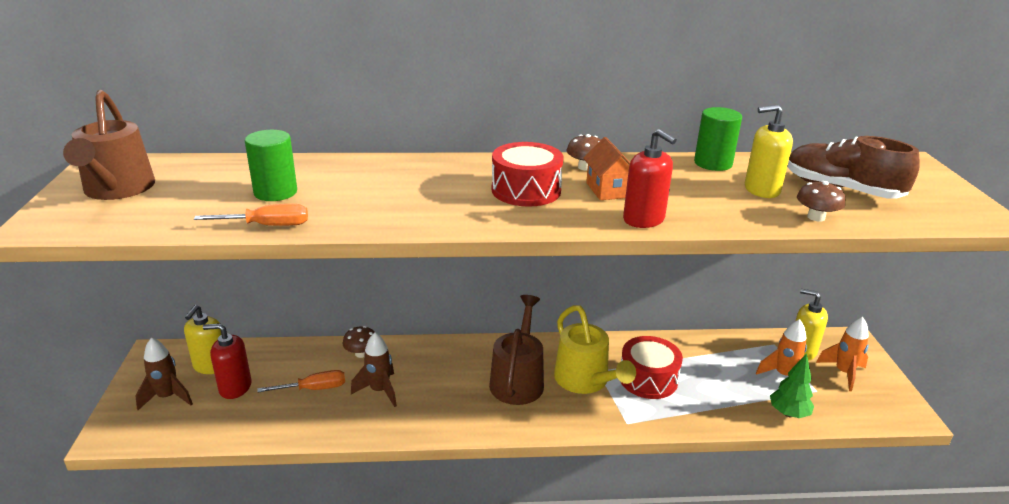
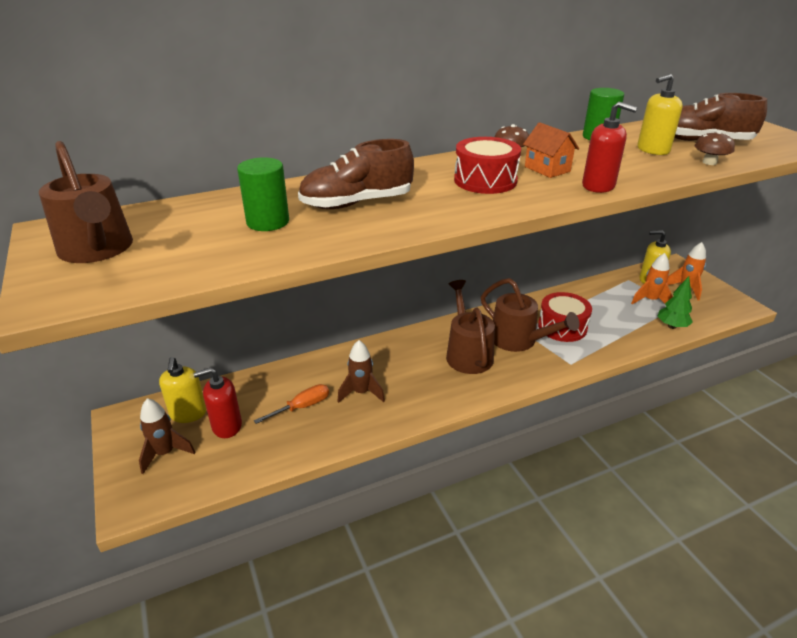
camera: 20 degrees left, 5 degrees up
orange screwdriver [194,204,308,226] -> none
brown mushroom [342,326,375,358] -> none
yellow watering can [554,305,636,394] -> brown watering can [481,278,580,352]
none -> brown shoe [298,139,414,209]

